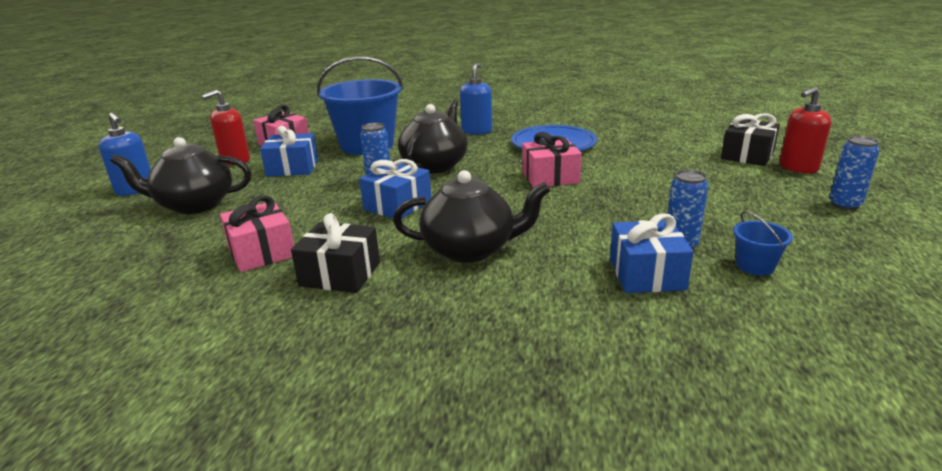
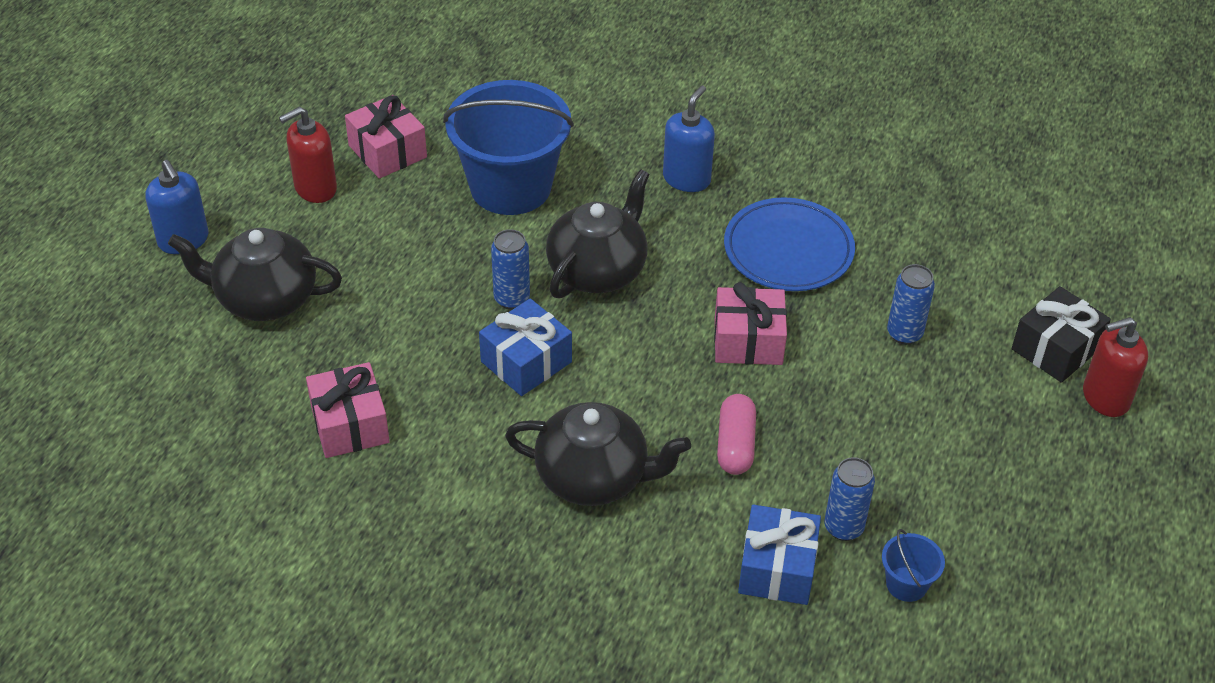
camera: 10 degrees right, 20 degrees up
blue gift [260,126,318,177] -> none
black gift [291,213,380,293] -> none
blue can [829,136,879,210] -> blue can moved to [887,264,935,345]
none -> pink capsule [717,394,756,475]

